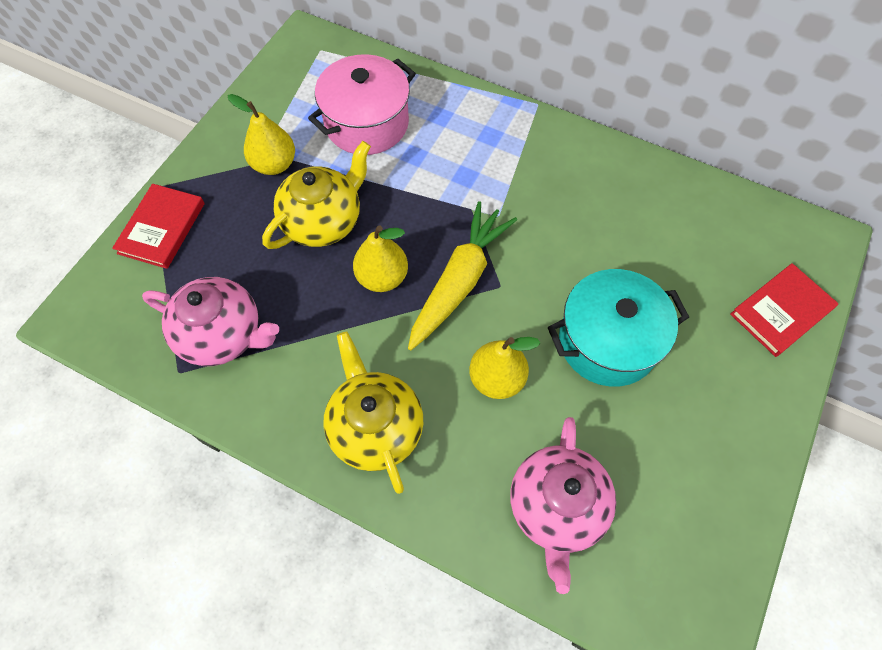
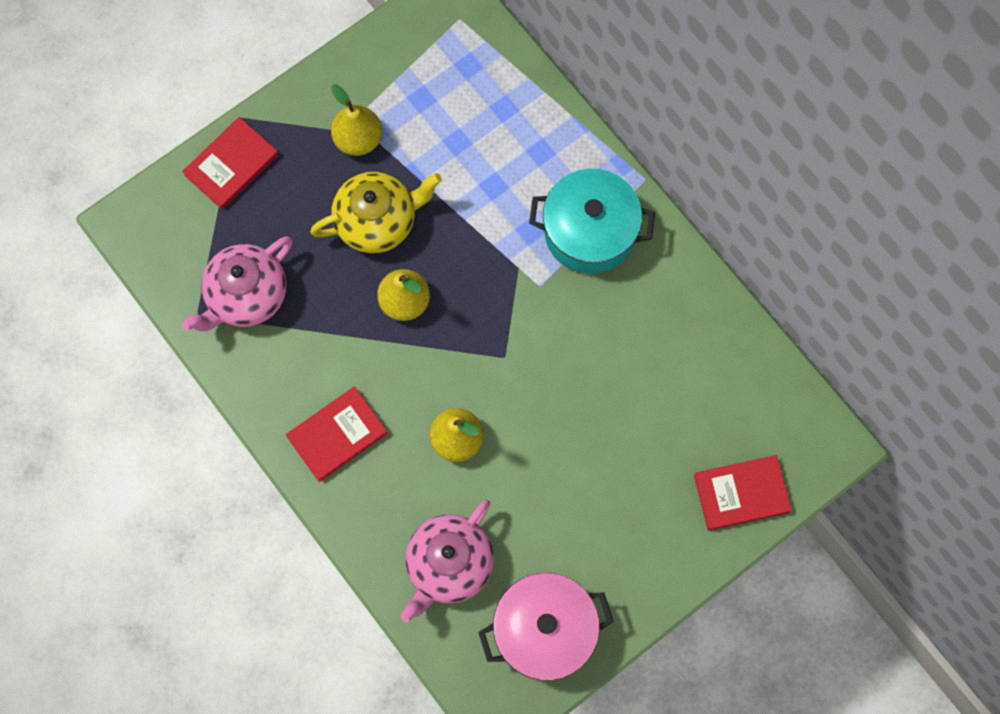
camera: 25 degrees right, 10 degrees up
pink teapot [142,277,279,366] -> pink teapot turned 90 degrees clockwise [182,236,293,331]
pink pot [308,54,416,155] -> pink pot moved to [478,573,614,681]
yellow teapot [323,331,423,494] -> red book [286,387,388,482]
yellow carrot [408,201,517,350] -> none
turquoise pot [548,269,689,387] -> turquoise pot moved to [529,169,655,274]

